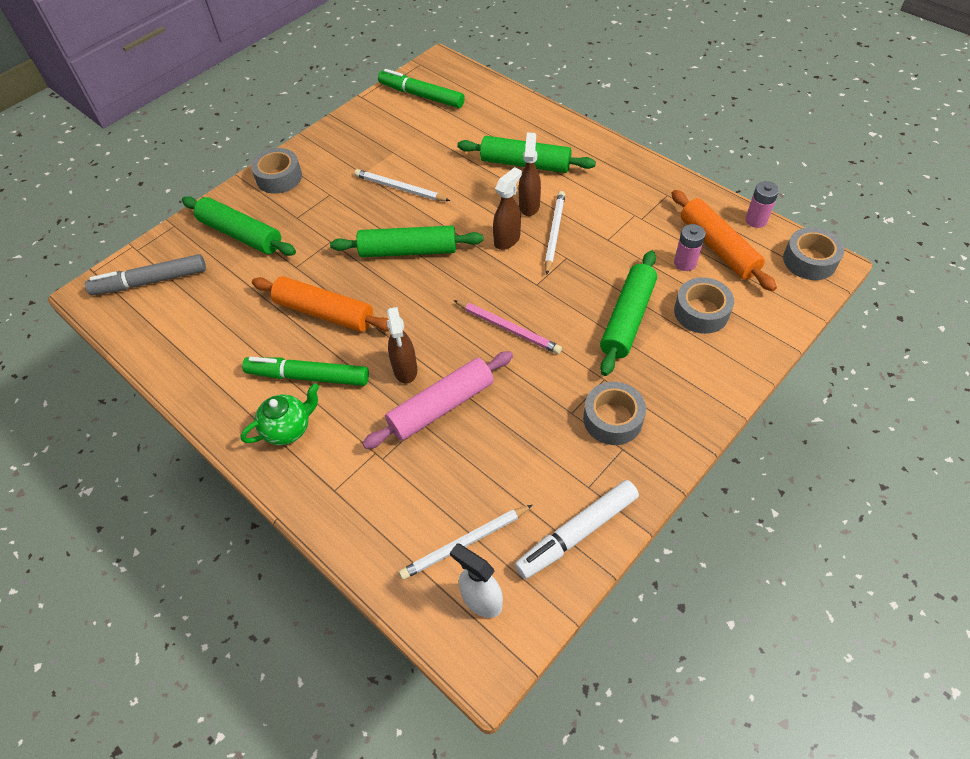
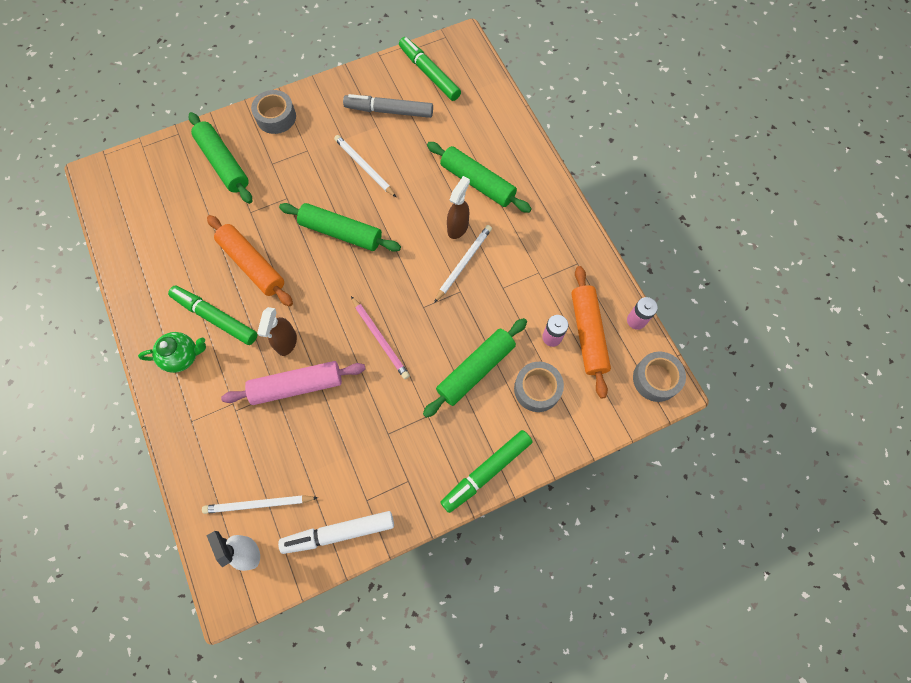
camera: 20 degrees right, 15 degrees up
grey marker [85,254,206,295] -> grey marker moved to [343,94,433,118]
brown spray bottle [493,167,522,250] -> none
grey tape [583,382,646,445] -> none
none -> green marker [440,430,533,513]

